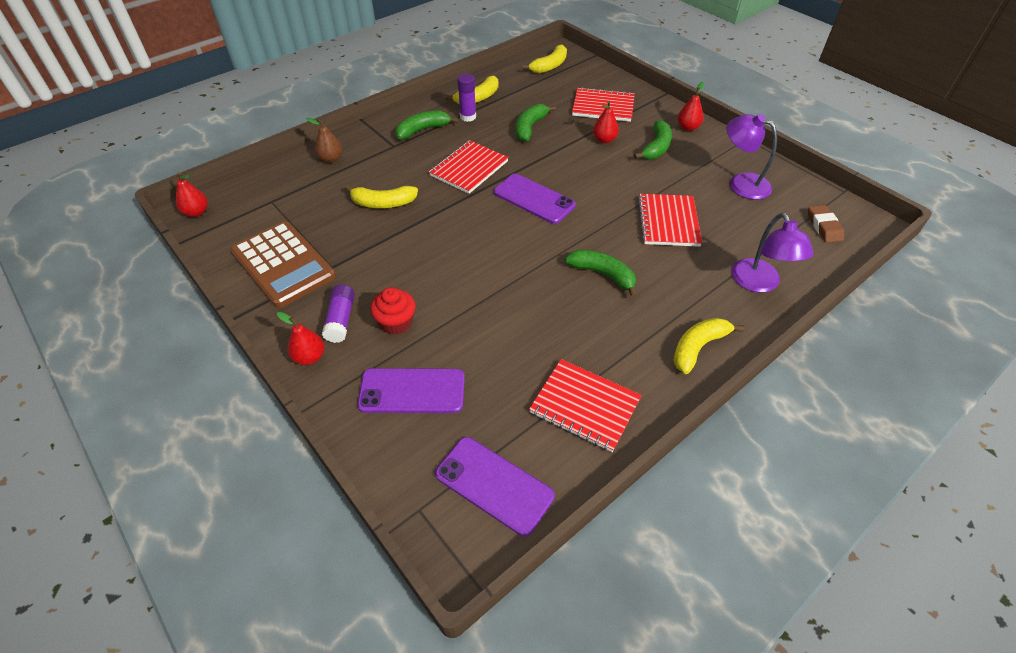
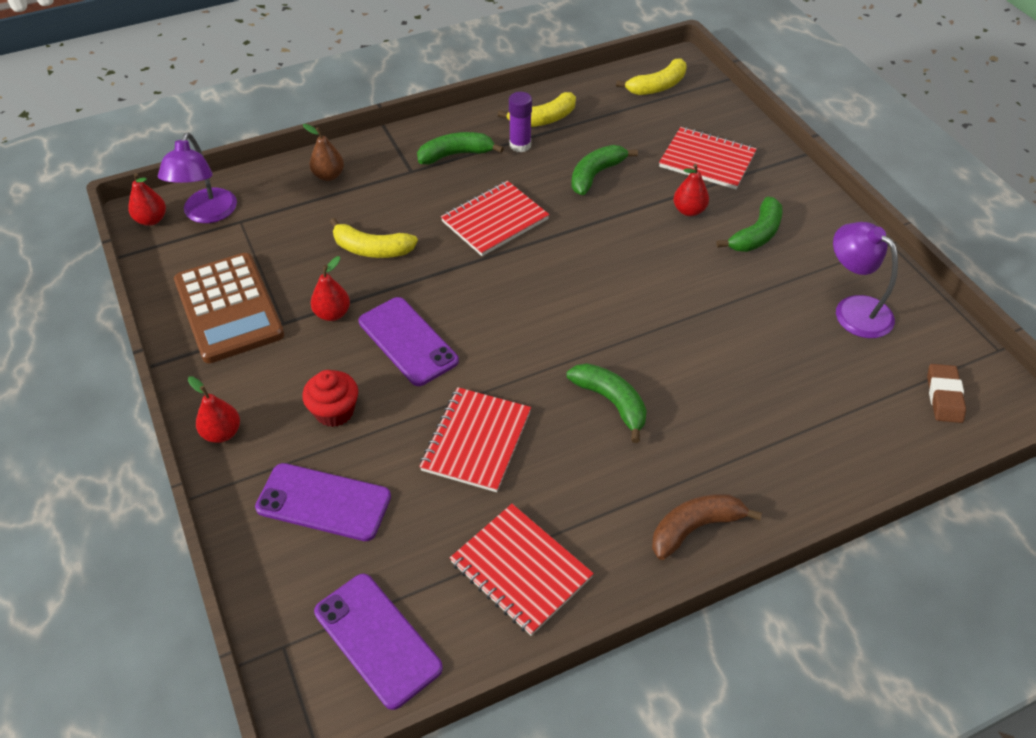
camera: 15 degrees right, 0 degrees up
purple glue stick [322,284,355,343] -> none
purple phone [494,174,576,224] -> purple phone moved to [359,297,459,386]
red notebook [638,194,702,247] -> red notebook moved to [419,387,531,492]
yellow banana [673,318,745,374] -> brown banana [652,494,762,560]
red pear [677,82,704,131] -> red pear moved to [311,256,350,321]
purple lamp [732,213,813,292] -> purple lamp moved to [158,133,237,223]

